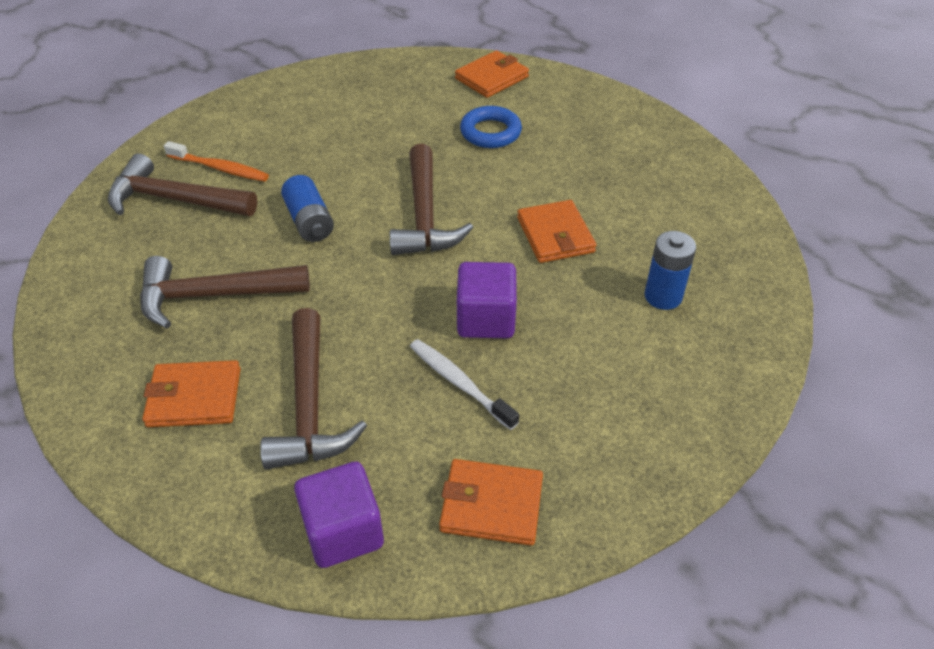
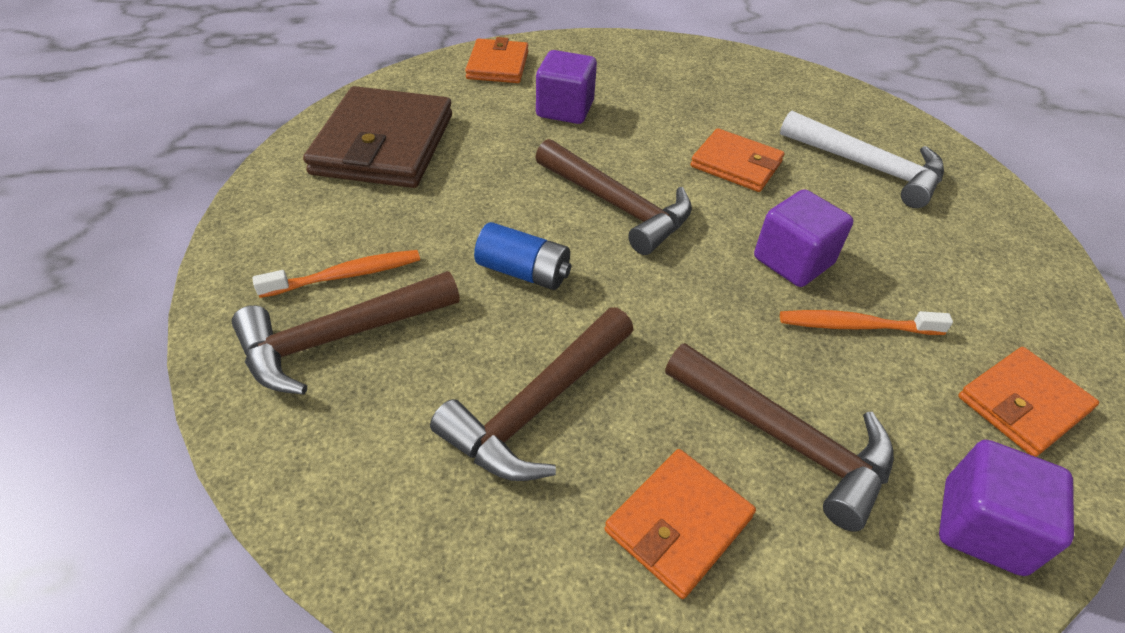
camera: 45 degrees left, 0 degrees up
white toothbrush [410,339,519,430] -> orange toothbrush [780,310,953,335]
blue ring [460,106,522,148] -> purple cube [536,50,597,124]
blue battery [644,231,696,310] -> white hammer [780,110,944,208]
none -> brown wallet [303,86,452,188]

